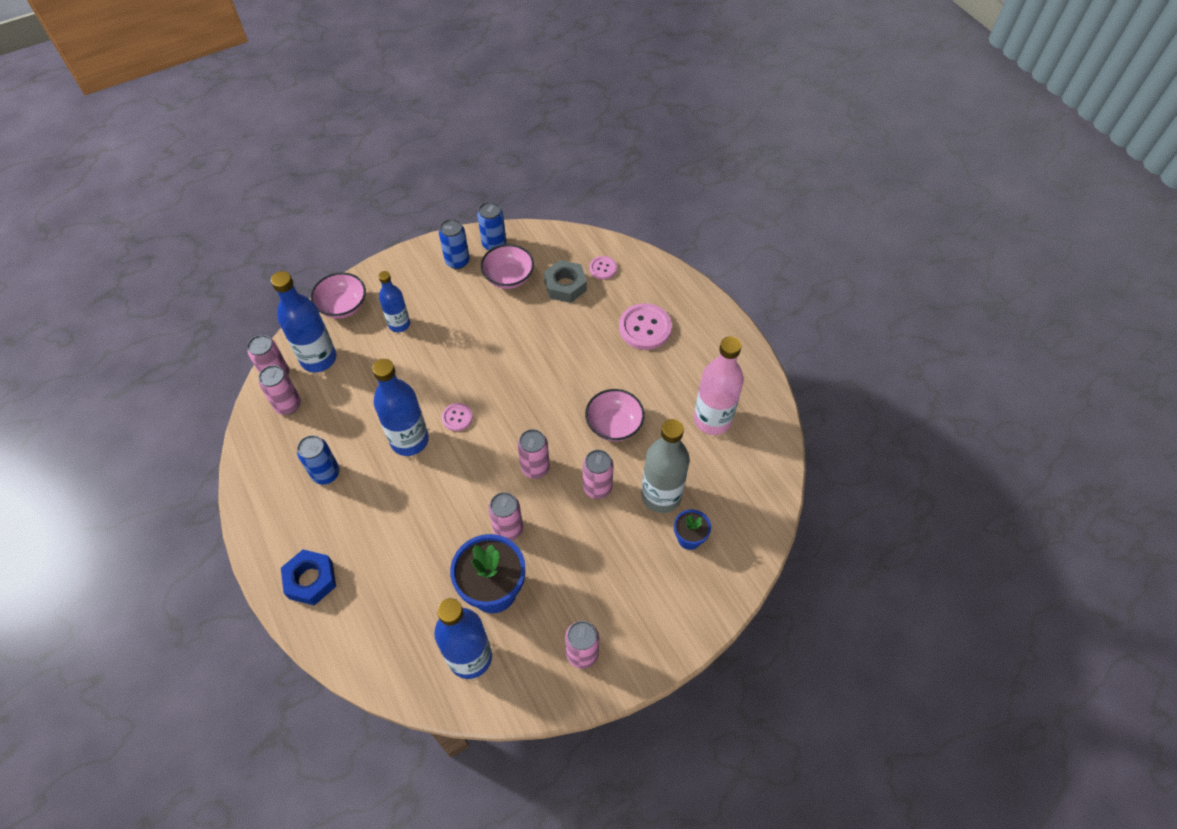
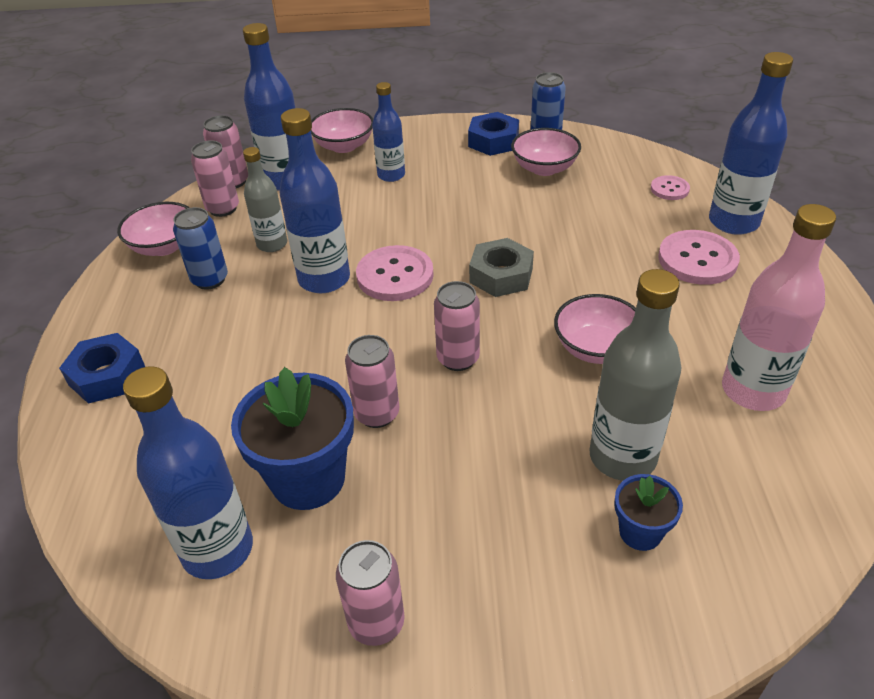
camera: 30 degrees right, 15 degrees down
blue can [439,219,470,269] -> blue nut [468,112,519,156]
pink button [441,403,473,431] -> pink button [356,245,434,301], size x1.83
grey nut [544,260,587,303] -> grey nut moved to [469,238,534,297]
pink can [583,450,614,499] -> none
none -> pink bowl [117,202,190,256]
none -> grey bottle [243,147,287,252]
none -> blue bottle [709,52,793,235]

